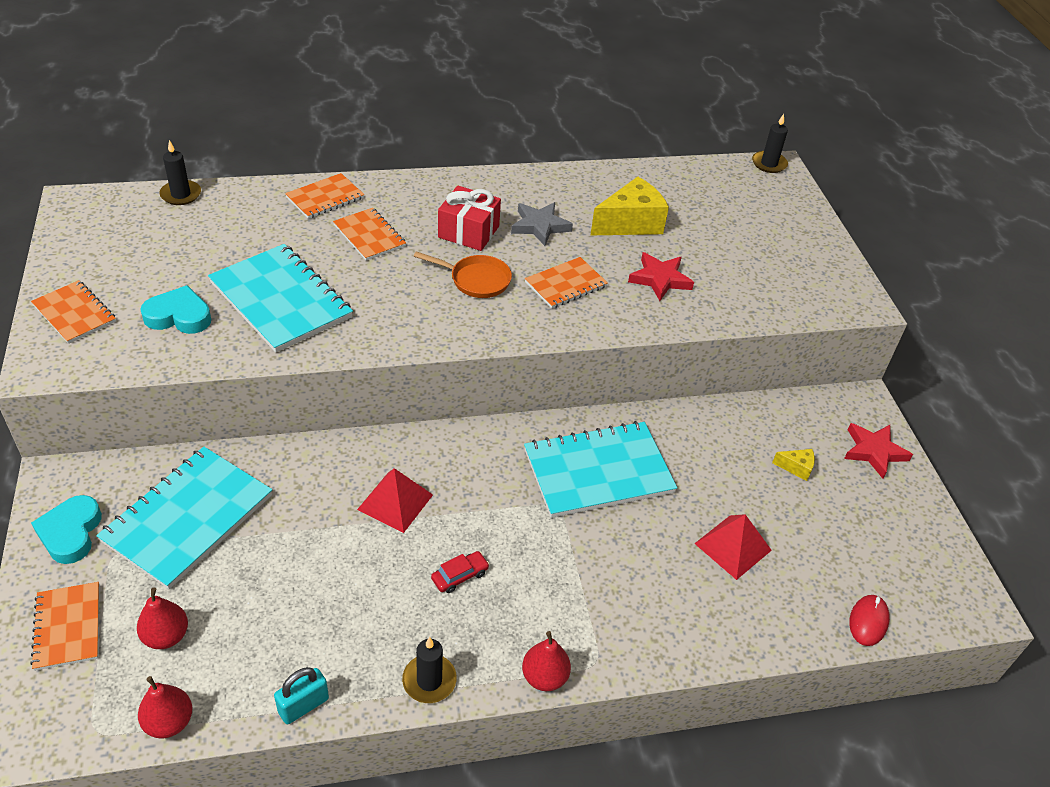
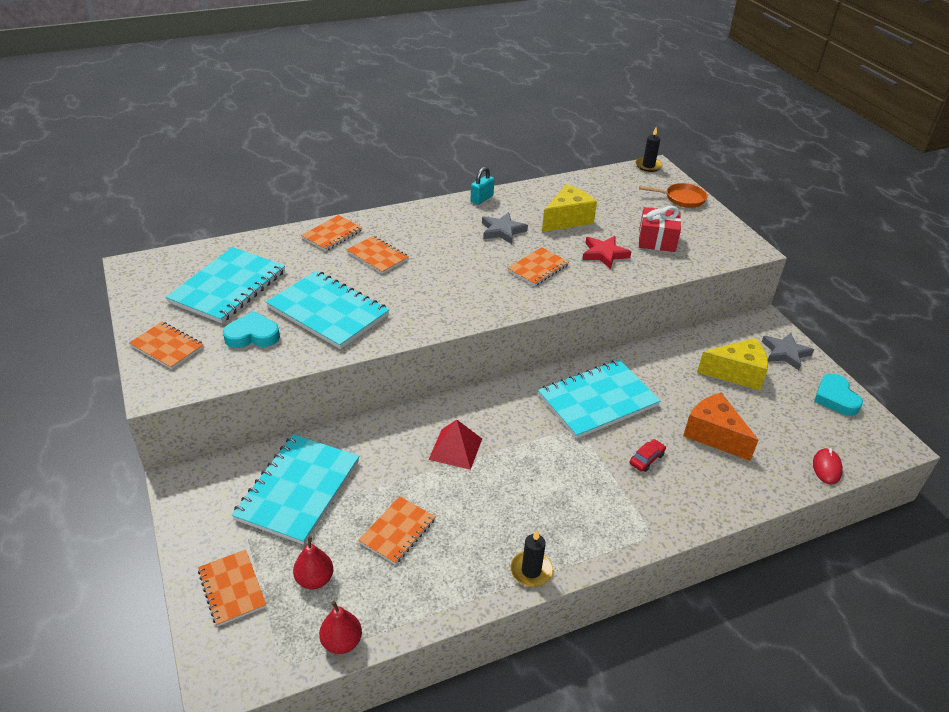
camera: 10 degrees left, 5 degrees down
turquoise heart [31,495,102,564] -> turquoise heart moved to [814,374,863,416]
black candle [159,140,201,205] -> none
turquoise padlock [274,667,329,724] -> turquoise padlock moved to [471,167,494,205]
orange pan [414,251,512,298] -> orange pan moved to [639,183,708,208]
red car [431,551,489,593] -> red car moved to [630,439,666,472]
red gift [438,186,501,251] -> red gift moved to [639,206,681,252]
red pear [522,631,571,691] -> none
red pyramid [694,514,772,580] -> orange cheese [683,393,758,461]
yellow cheese [772,449,815,481] -> yellow cheese [697,338,768,390], size x2.17
red star [844,423,913,478] -> grey star [762,333,814,370]
none -> turquoise notebook [166,247,285,323]
none -> orange notebook [358,496,436,565]

